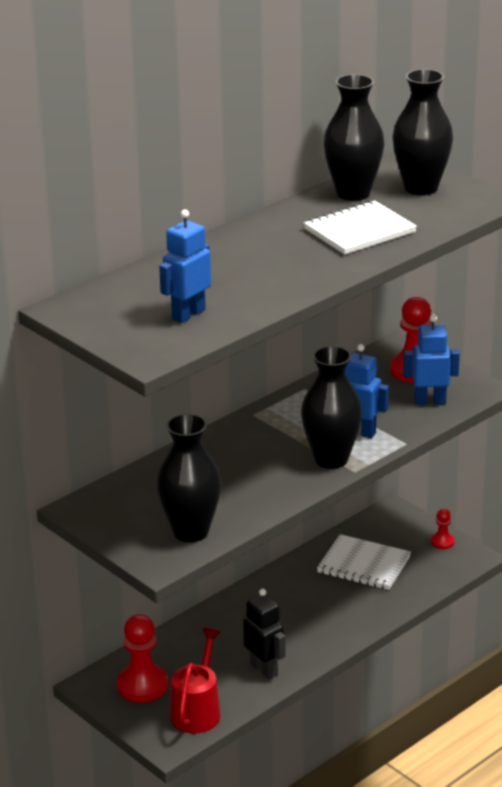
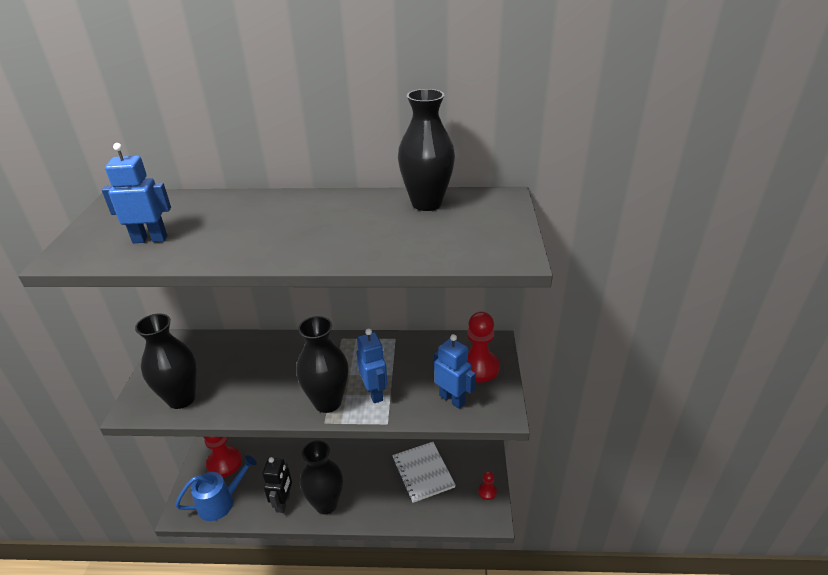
camera: 45 degrees right, 5 degrees up
red watering can [170,628,221,733] -> blue watering can [175,455,257,521]
white notebook [304,200,417,255] -> none
black vase [393,69,453,195] -> black vase moved to [300,440,343,514]

